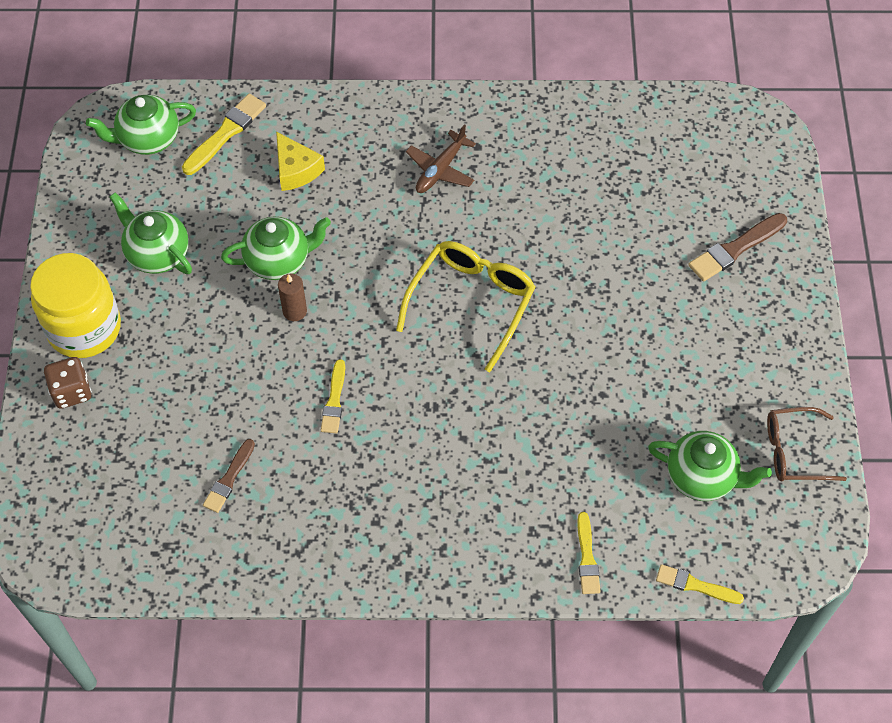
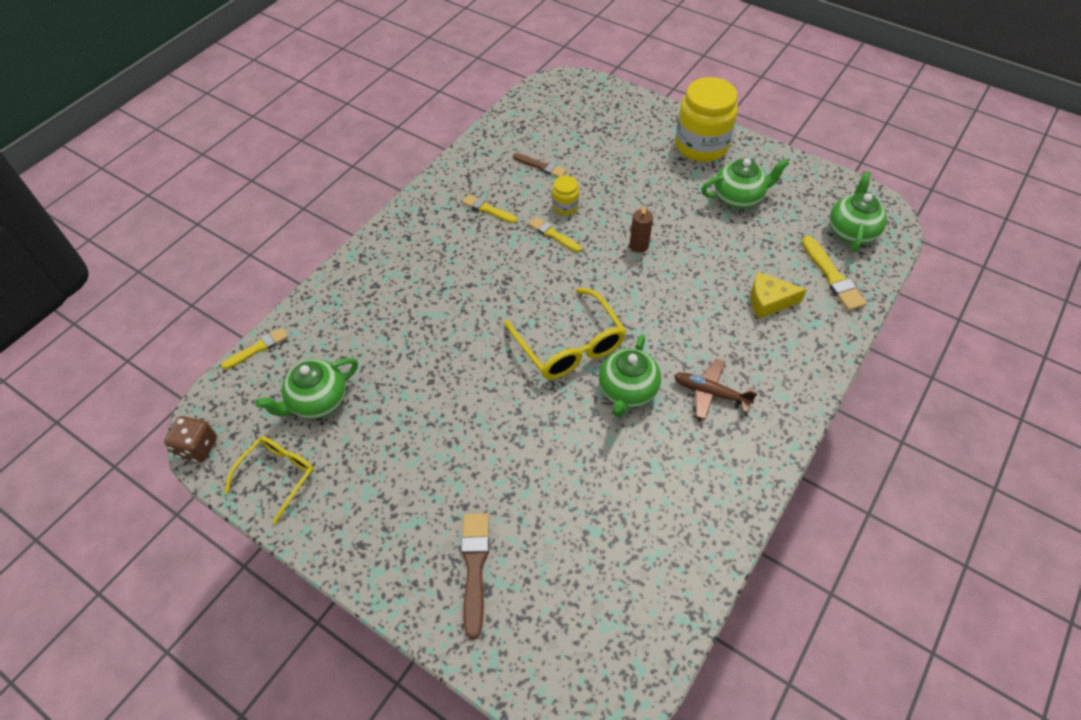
camera: 125 degrees right, 5 degrees down
brown dice [44,357,92,409] -> brown dice moved to [164,416,217,462]
brown brush [203,439,255,513] -> brown brush turned 150 degrees clockwise [513,153,567,177]
green teapot [221,217,331,280] -> green teapot moved to [599,334,661,417]
brown plane [406,124,476,193] -> brown plane turned 45 degrees counterclockwise [674,359,757,420]
yellow brush [577,512,601,594] -> yellow brush moved to [462,194,517,223]
brown glasses [767,407,847,481] -> yellow glasses [224,436,314,524]
none -> yellow jar [552,175,579,215]

